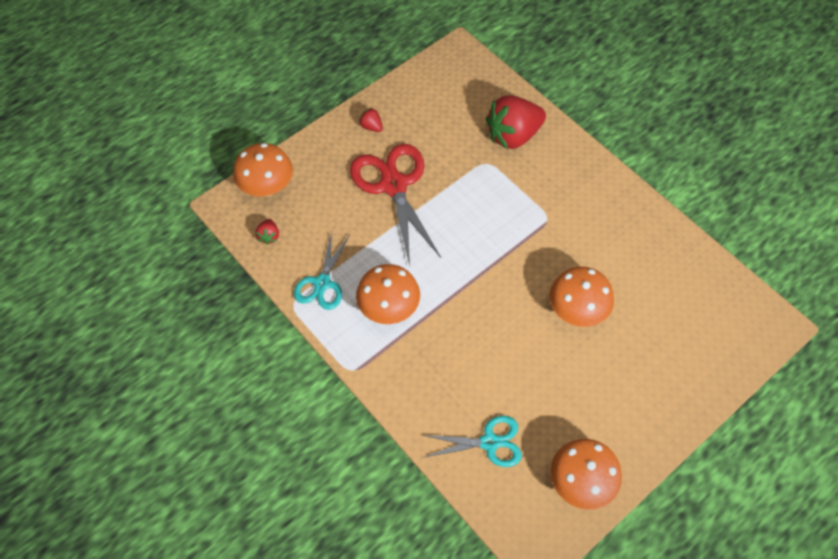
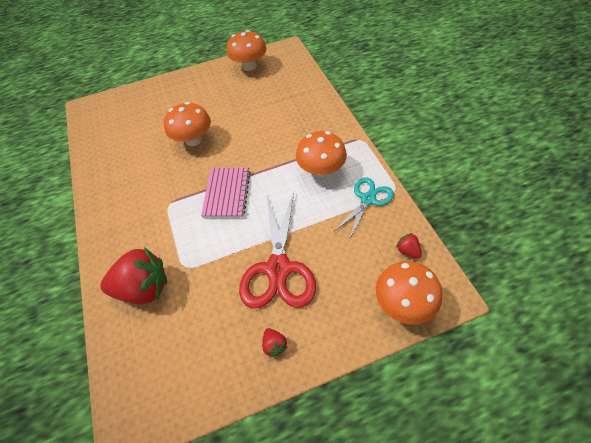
camera: 155 degrees left, 5 degrees down
red strawberry [255,219,279,245] -> red strawberry turned 60 degrees counterclockwise [396,233,422,259]
turquoise scissors [422,416,522,467] -> none
none -> pink notebook [201,168,251,218]

